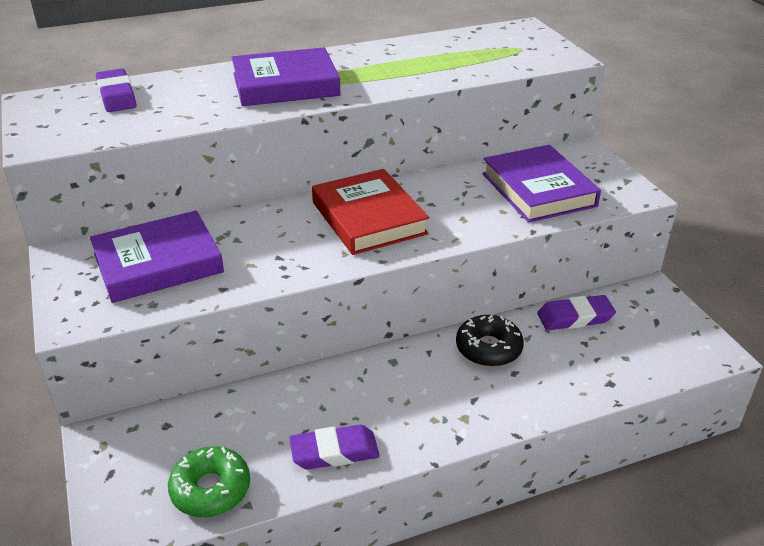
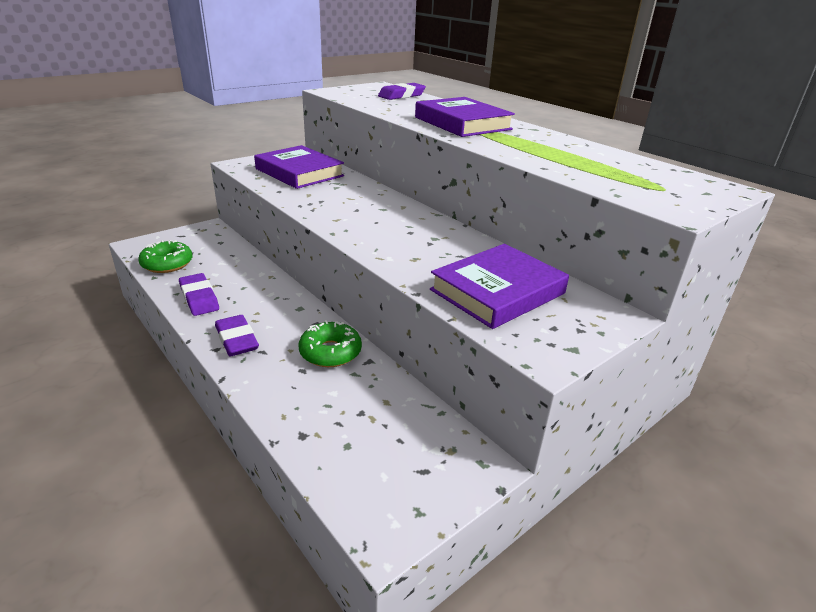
camera: 70 degrees right, 5 degrees down
red book [312,169,429,255] -> none
black donut [456,315,524,367] -> green donut [299,320,362,367]
purple eraser [537,295,616,330] -> purple eraser moved to [215,315,259,356]

